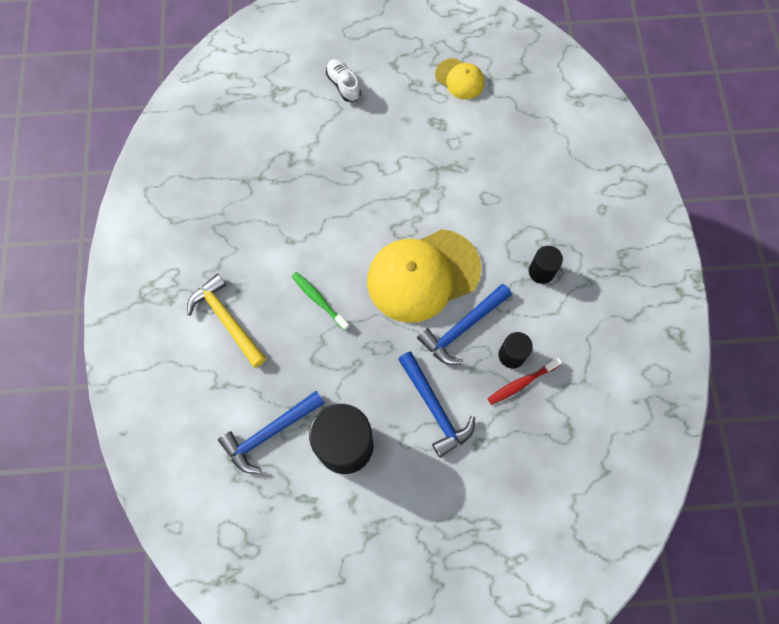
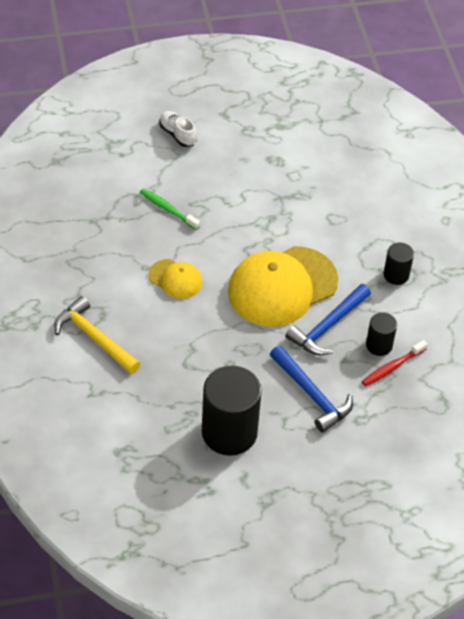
camera: 10 degrees left, 20 degrees down
blue hammer [218,391,324,473] -> none
green toothbrush [292,272,350,331] -> green toothbrush moved to [140,188,200,230]
yellow cap [435,58,484,99] -> yellow cap moved to [148,259,202,299]

